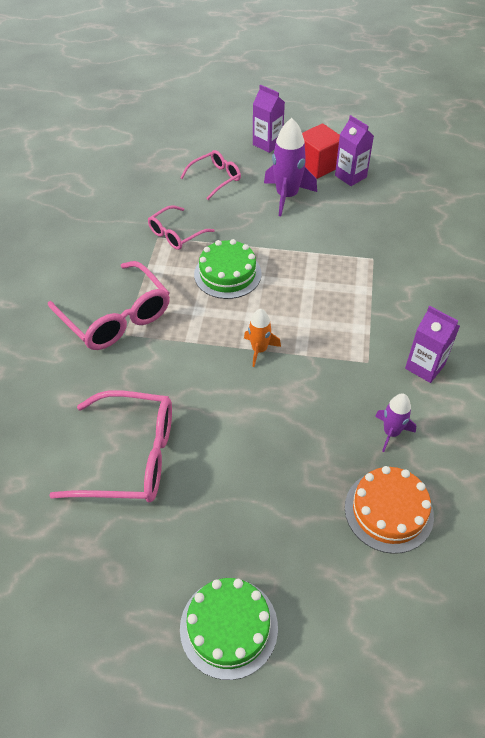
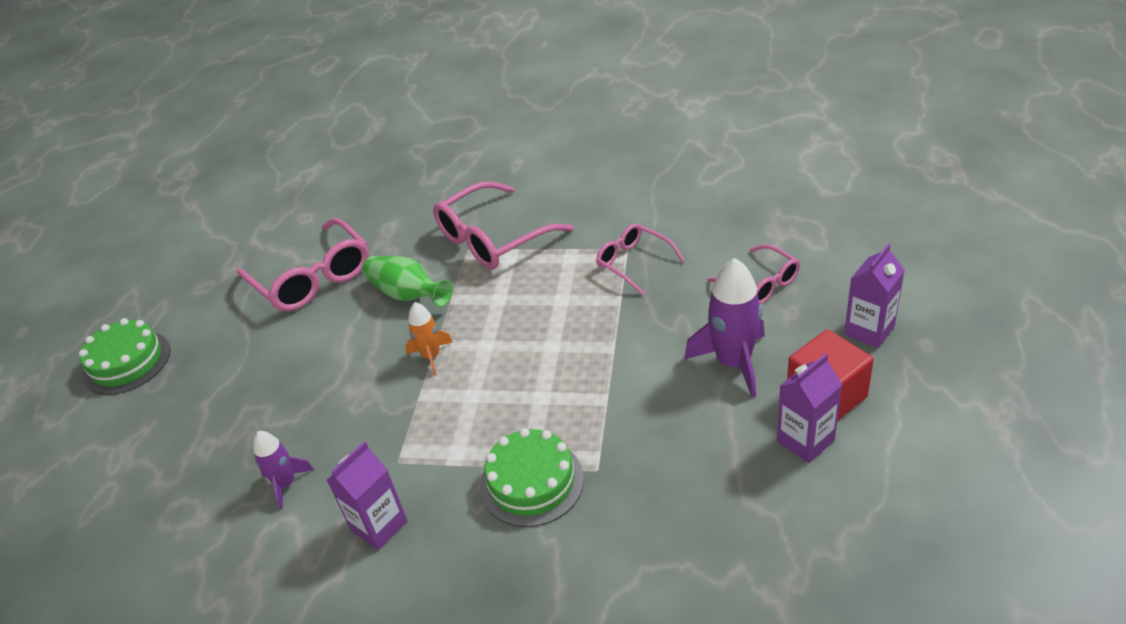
camera: 95 degrees right, 10 degrees down
pink glasses [49,390,172,502] -> pink glasses turned 45 degrees counterclockwise [237,218,369,311]
green cake [194,239,262,299] -> green cake moved to [480,428,584,527]
orange cake [345,466,434,554] -> none
none -> green vase [362,256,453,307]

